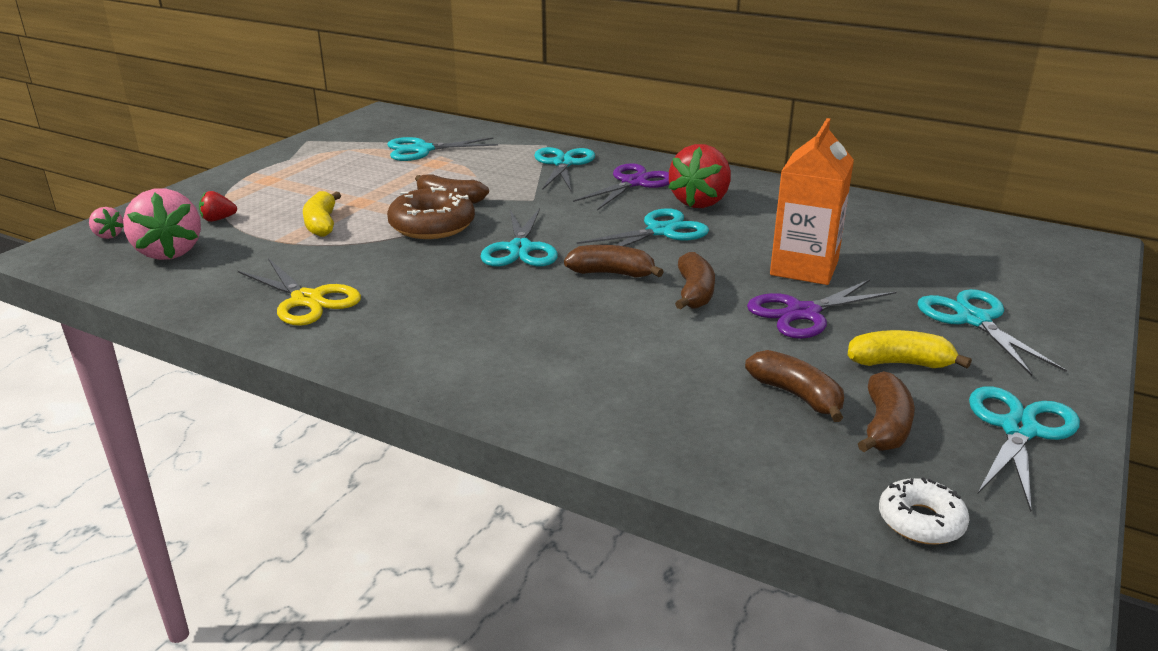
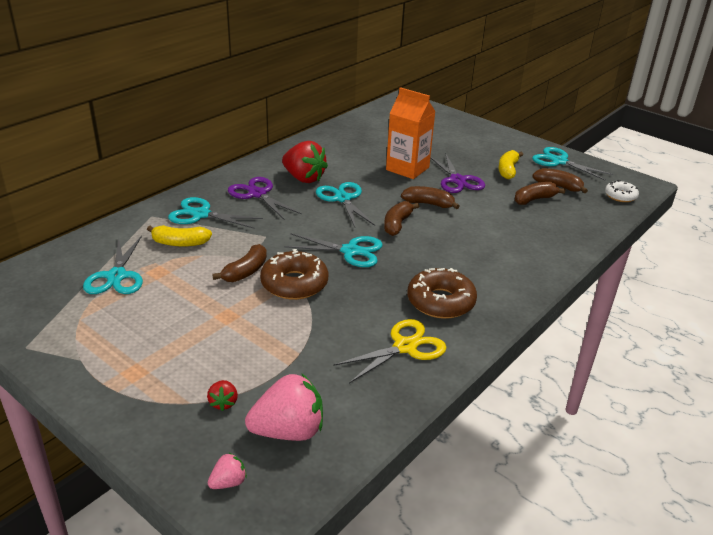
camera: 80 degrees left, 5 degrees up
yellow banana [303,191,341,237] -> yellow banana moved to [147,225,212,247]
turquoise scissors [918,289,1067,376] -> none
none -> brown donut [407,268,477,319]

